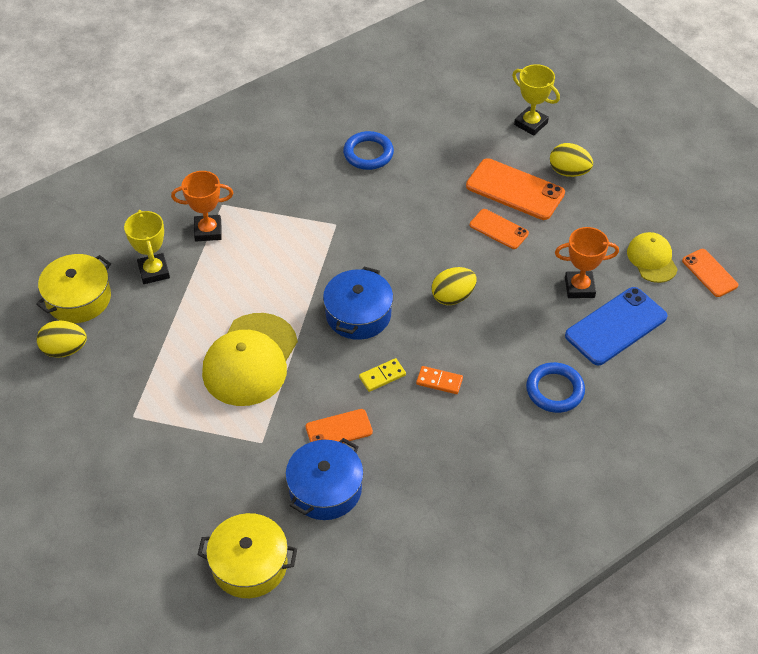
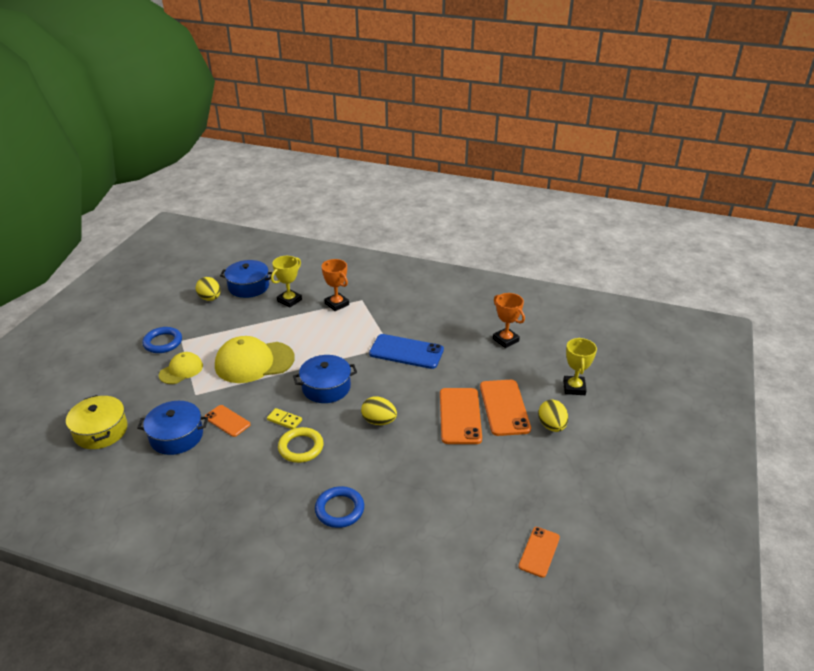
camera: 55 degrees right, 15 degrees down
yellow pot [36,254,111,323] -> blue pot [220,260,272,298]
blue ring [343,131,394,170] -> blue ring moved to [142,327,182,353]
orange domino [416,366,463,394] -> yellow ring [278,427,324,463]
orange phone [470,209,529,249] -> orange phone [440,388,482,444], size x1.70
orange trophy [555,227,619,298] -> orange trophy moved to [493,293,525,348]
blue phone [565,287,668,365] -> blue phone moved to [369,334,444,369]
yellow cap [627,232,678,283] -> yellow cap moved to [159,352,203,384]

